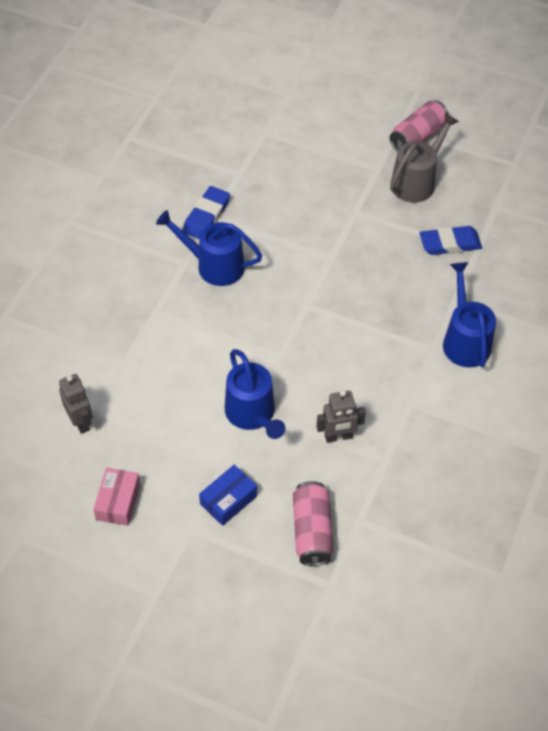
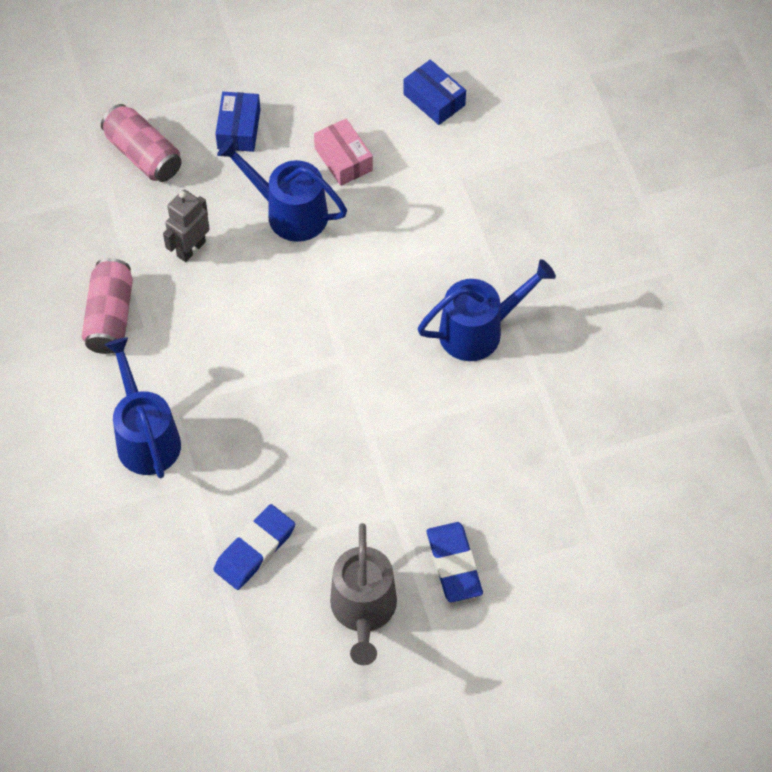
camera: 140 degrees right, 5 degrees up
grey robot [59,374,93,434] -> blue box [403,60,466,125]
pink box [93,468,140,526] -> pink box moved to [314,119,373,186]
blue eraser [183,186,230,239] -> blue eraser moved to [427,522,483,602]
pink can [390,101,448,152] -> pink can moved to [82,258,133,354]
blue watering can [443,262,496,367] -> blue watering can turned 150 degrees counterclockwise [105,337,181,478]

